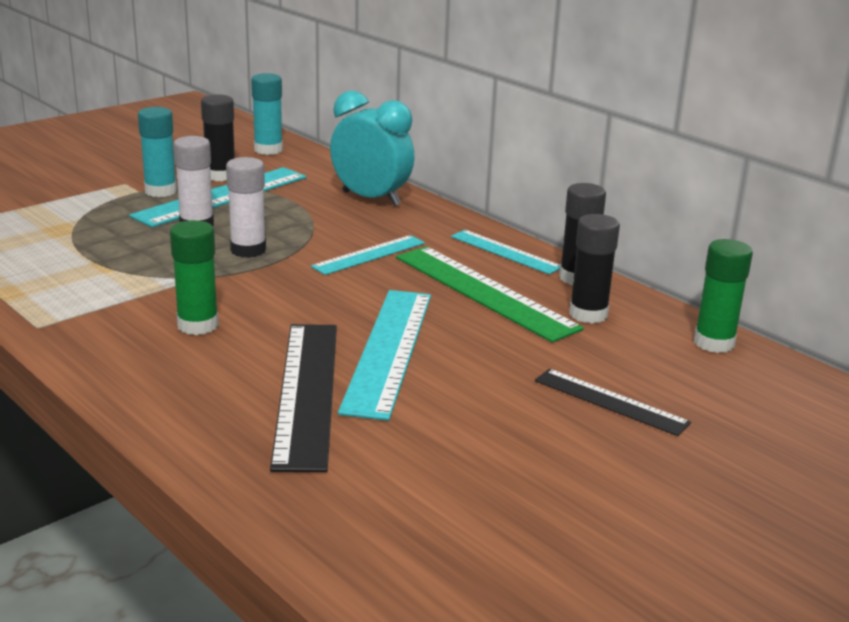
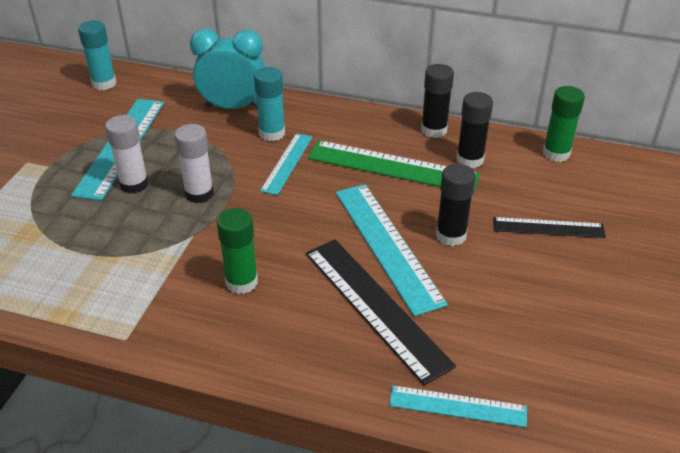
camera: 30 degrees left, 15 degrees up
turquoise glue stick [138,107,177,197] -> turquoise glue stick moved to [254,67,285,141]
black glue stick [201,94,235,181] -> black glue stick moved to [436,164,476,246]
turquoise ruler [451,230,560,275] -> turquoise ruler moved to [389,385,527,427]

